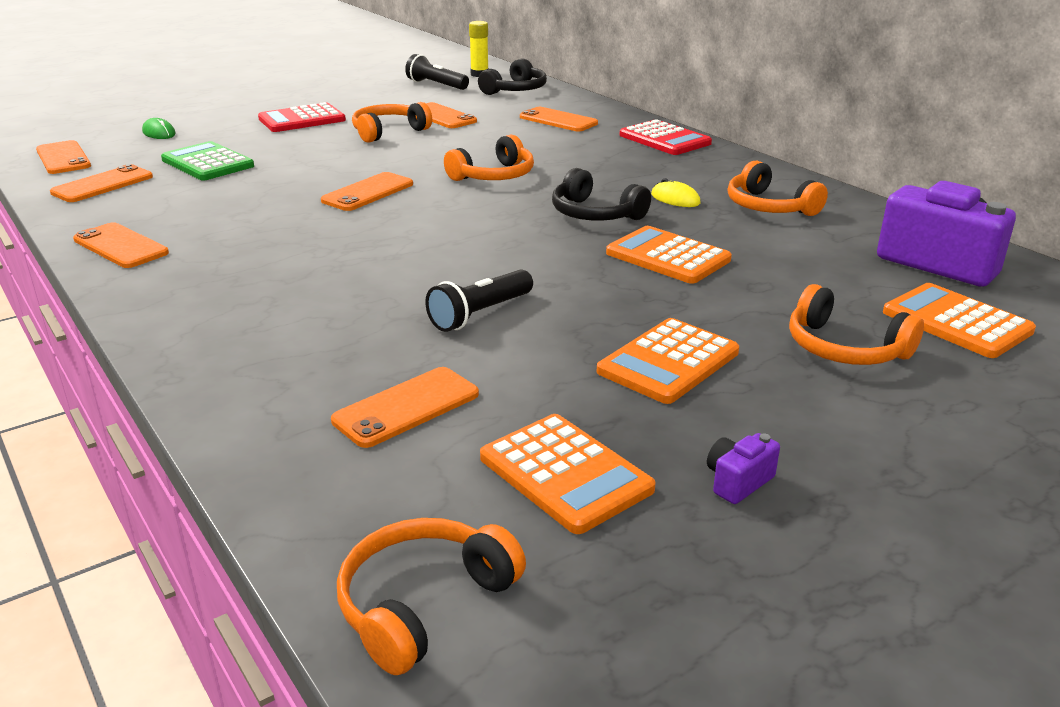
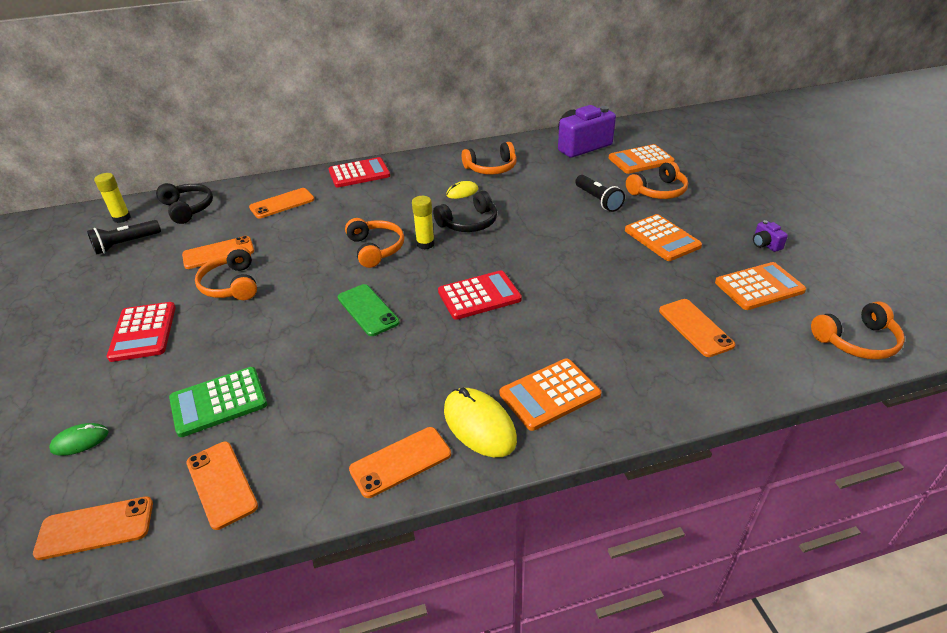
camera: 70 degrees left, 10 degrees up
orange phone [321,172,413,211] -> green phone [338,284,400,336]
orange headphones [337,518,526,675] -> orange headphones turned 75 degrees counterclockwise [811,301,905,360]
black flashlight [425,270,533,332] -> black flashlight moved to [575,175,625,212]
orange calculator [606,226,732,284] -> orange calculator moved to [500,358,601,431]
none -> yellow glue stick [412,196,435,249]
none -> red calculator [438,270,522,320]
none -> yellow mouse [444,388,517,457]

